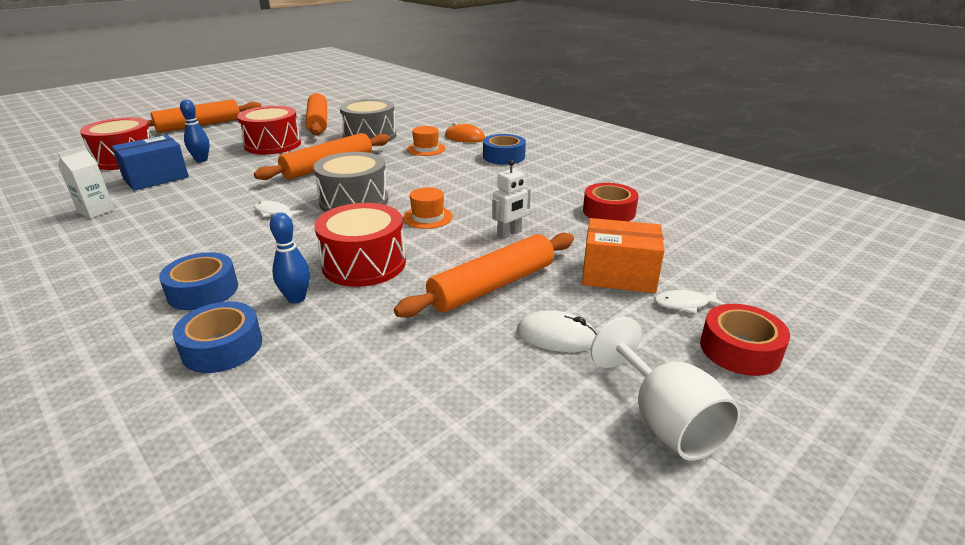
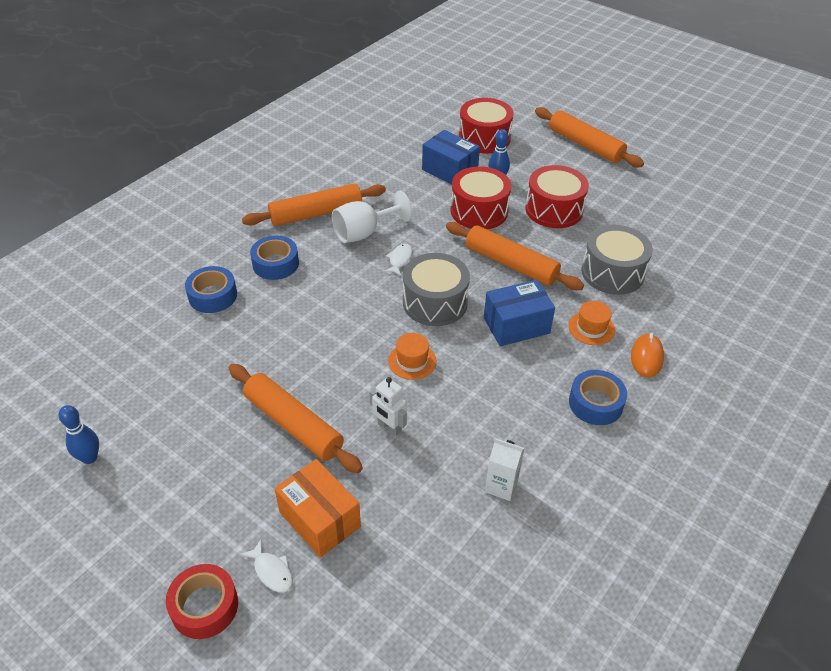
camera: 80 degrees right, 15 degrees up
white carton [58,146,114,218] -> white carton moved to [485,438,525,501]
blue bowling pin [270,212,310,304] -> blue bowling pin moved to [59,405,99,464]
orange rolling pin [305,93,327,135] -> orange rolling pin moved to [242,183,386,226]
red drum [314,203,406,287] -> red drum moved to [450,166,511,229]
white mouse [517,310,597,352] -> none
orange box [582,218,664,293] -> orange box turned 45 degrees counterclockwise [274,459,361,558]
red tape [583,183,639,221] -> none
white goblet [591,317,740,461] -> white goblet moved to [332,191,412,243]
white fish [654,290,724,314] -> white fish turned 150 degrees clockwise [241,540,293,592]
none -> blue box [484,280,555,346]

